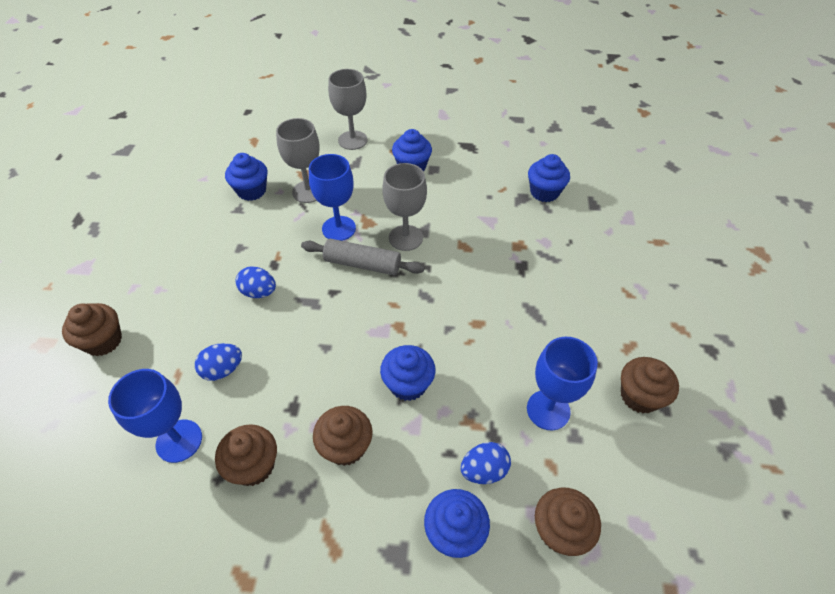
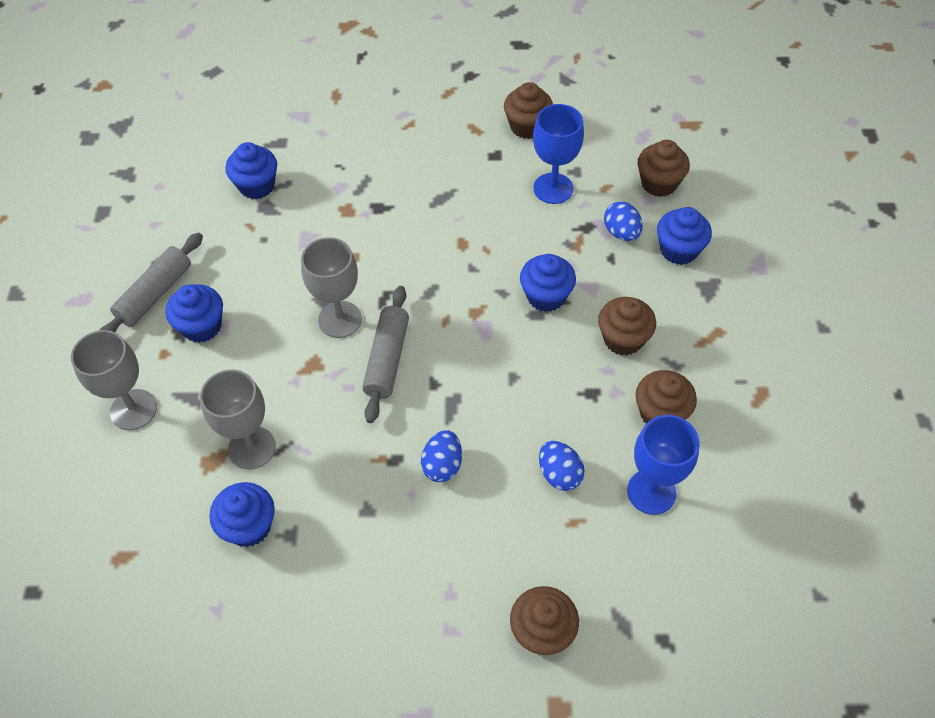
camera: 95 degrees left, 5 degrees up
blue goblet [309,154,356,241] -> none
none -> grey rolling pin [100,233,203,332]

